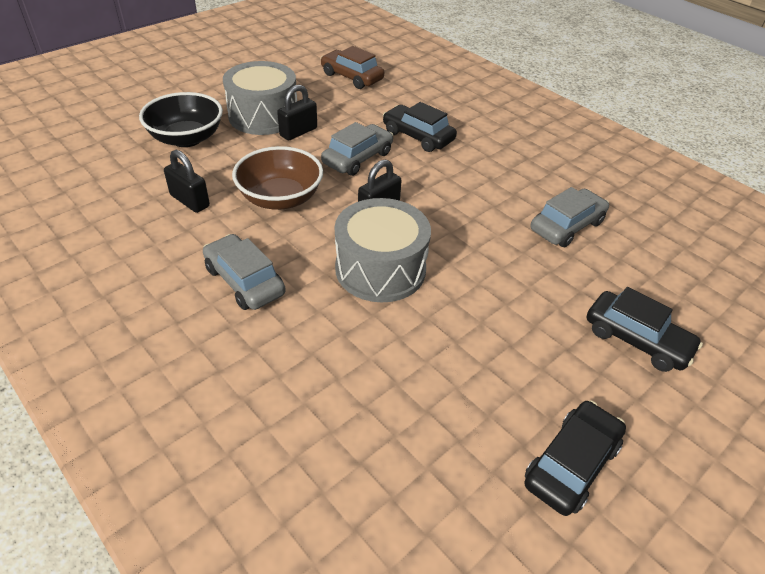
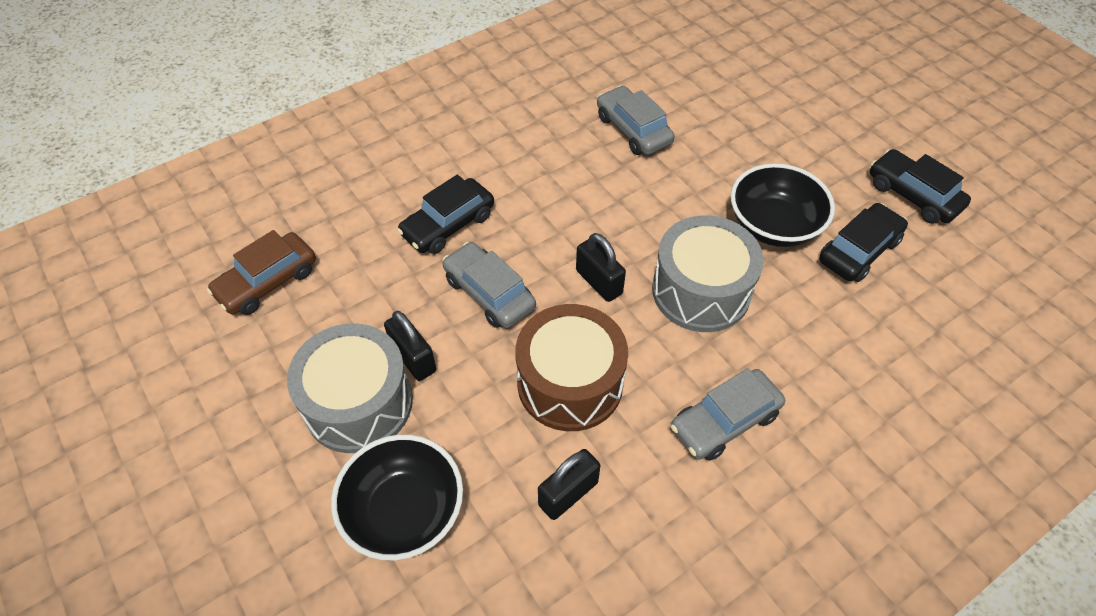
camera: 80 degrees left, 10 degrees up
brown bowl [232,146,323,210] -> brown drum [515,304,628,431]
black car [587,287,703,372] -> black car moved to [820,203,908,282]
none -> black bowl [731,164,835,247]

